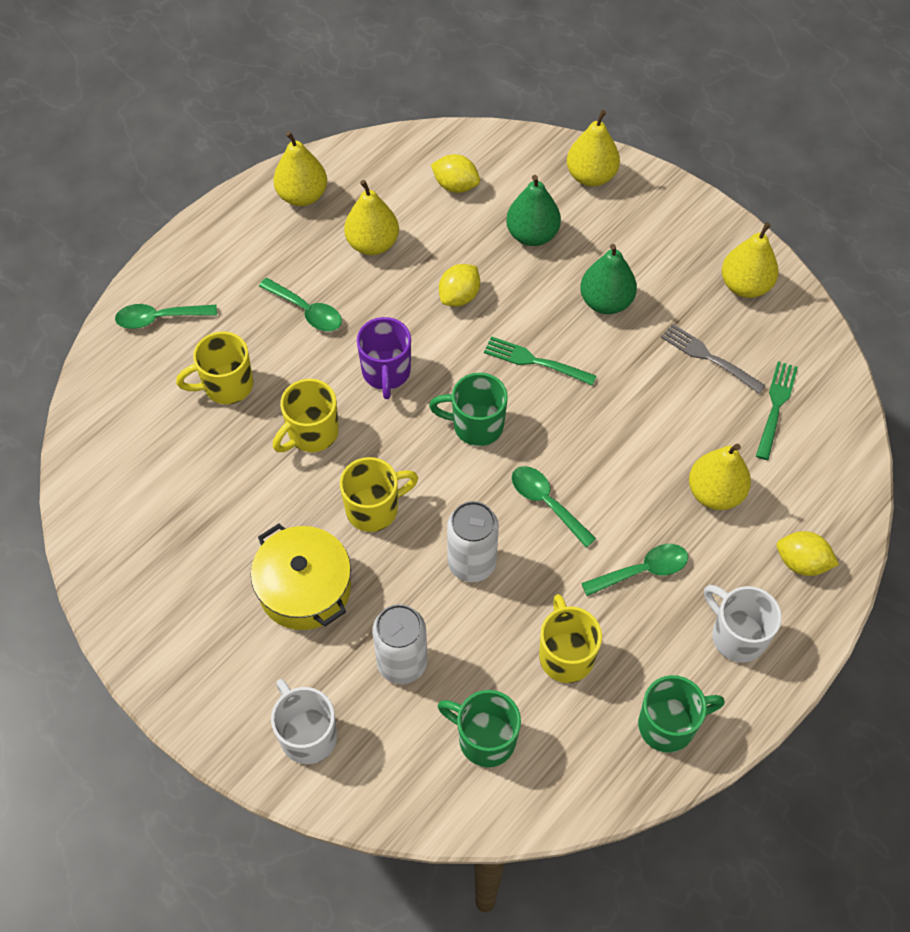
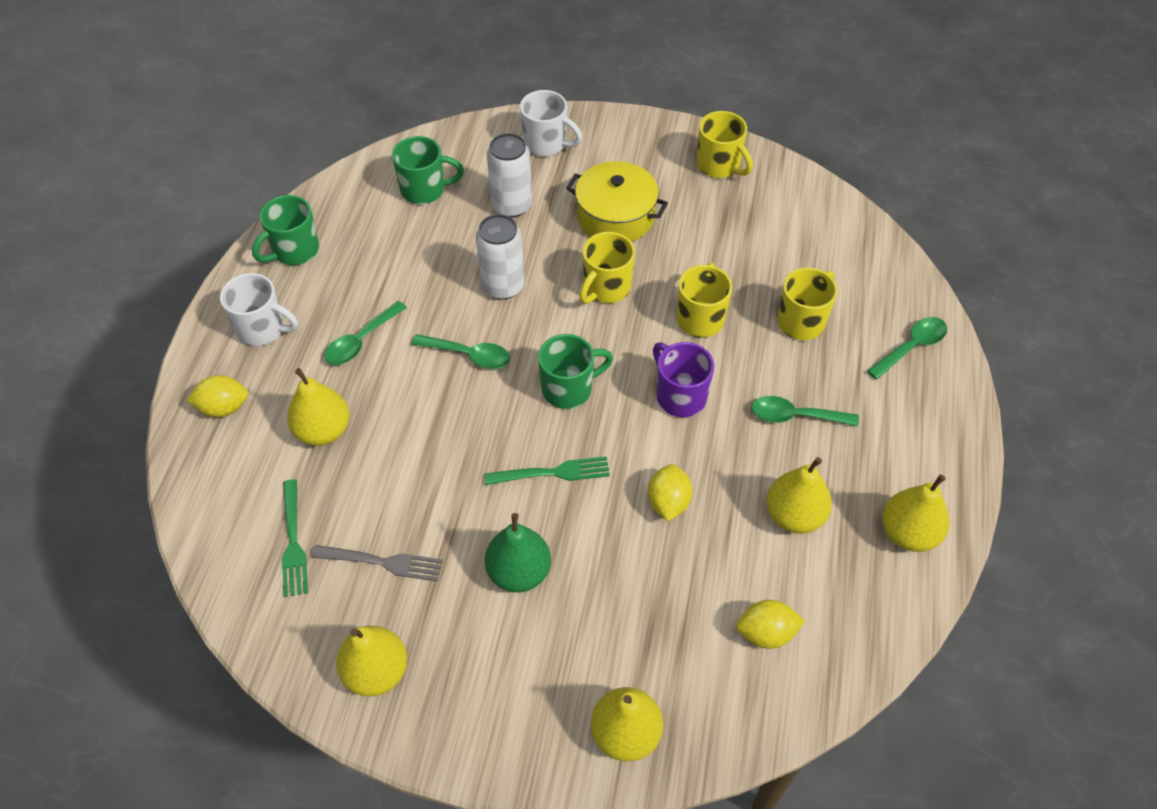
camera: 150 degrees right, 5 degrees down
green pear [506,175,561,246] -> none
yellow mug [539,594,602,683] -> yellow mug moved to [697,111,753,178]

